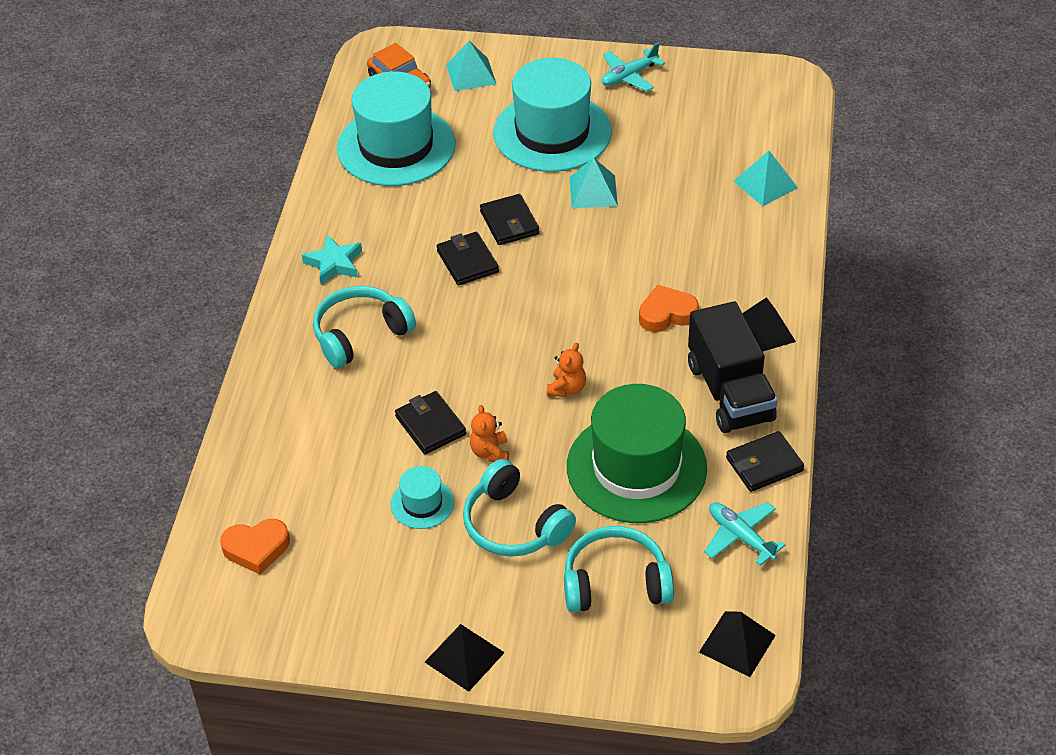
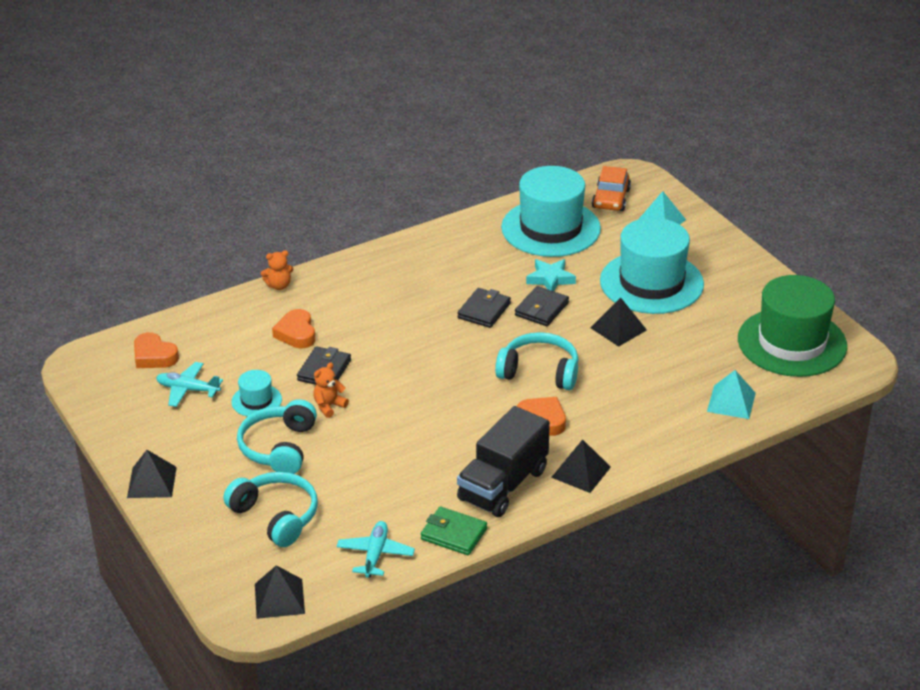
camera: 50 degrees right, 10 degrees down
turquoise star [302,234,362,285] -> turquoise star moved to [526,259,576,291]
turquoise headphones [313,286,416,368] -> turquoise headphones moved to [495,332,579,390]
orange teddy bear [547,343,586,397] -> orange teddy bear moved to [261,250,294,290]
green hat [567,384,707,523] -> green hat moved to [738,275,847,377]
turquoise pyramid [569,158,618,208] -> black pyramid [591,297,647,347]
turquoise plane [601,42,665,92] -> turquoise plane moved to [156,362,223,407]
black wallet [726,431,804,492] -> green wallet [421,506,487,555]
none -> orange heart [272,309,316,348]

